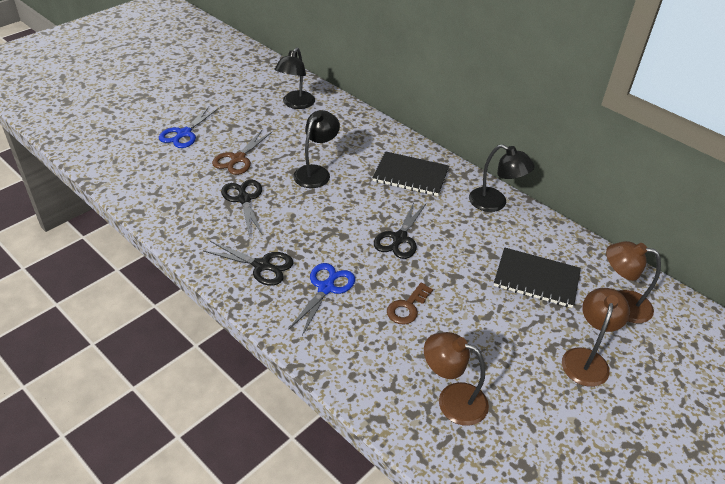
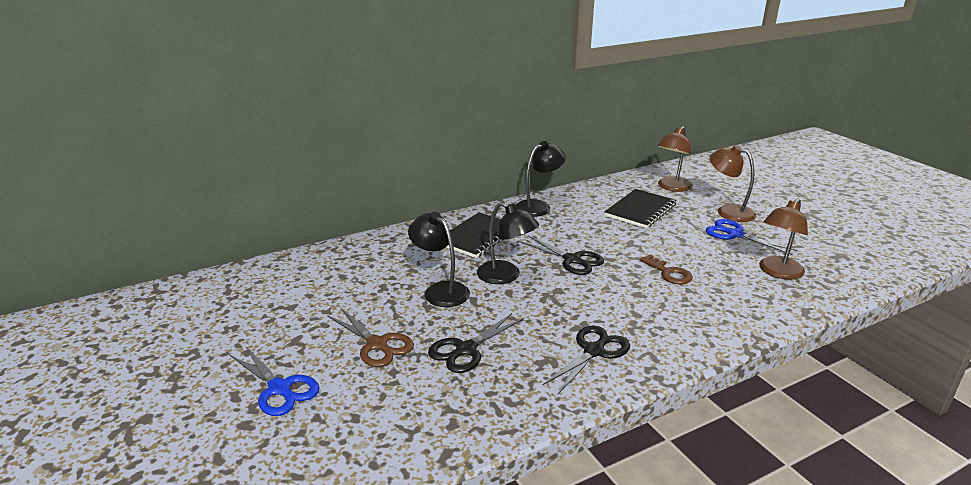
camera: 70 degrees left, 15 degrees down
black scissors [221,180,263,235] -> black scissors turned 45 degrees counterclockwise [428,313,524,373]
black lamp [274,47,315,109] -> black lamp moved to [477,202,539,284]
blue scissors [288,263,355,335] -> blue scissors moved to [706,219,797,255]

